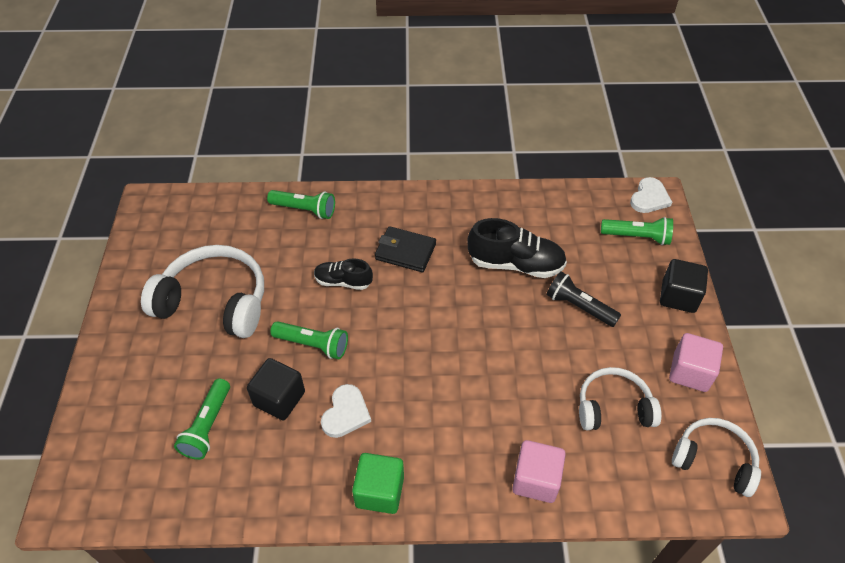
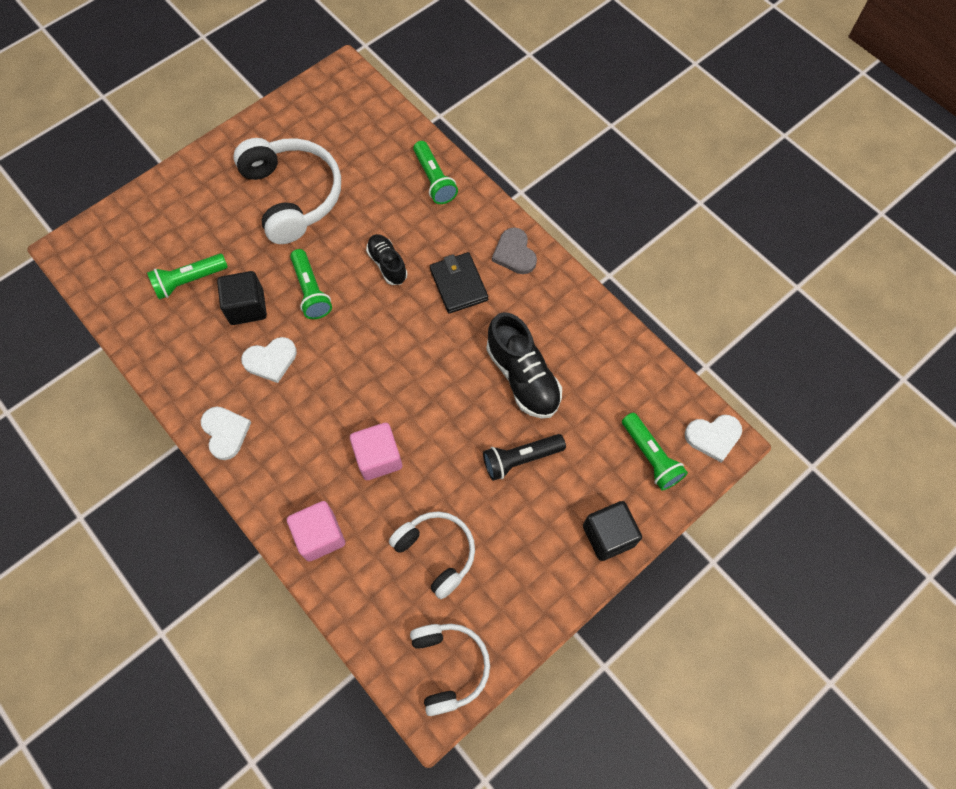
camera: 50 degrees right, 15 degrees up
green cube [352,453,404,514] -> white heart [201,407,251,460]
black flashlight [546,271,621,327] -> black flashlight turned 105 degrees counterclockwise [483,434,566,481]
pink cube [669,333,723,392] -> pink cube moved to [350,423,402,480]
none -> grey heart [492,227,537,274]

